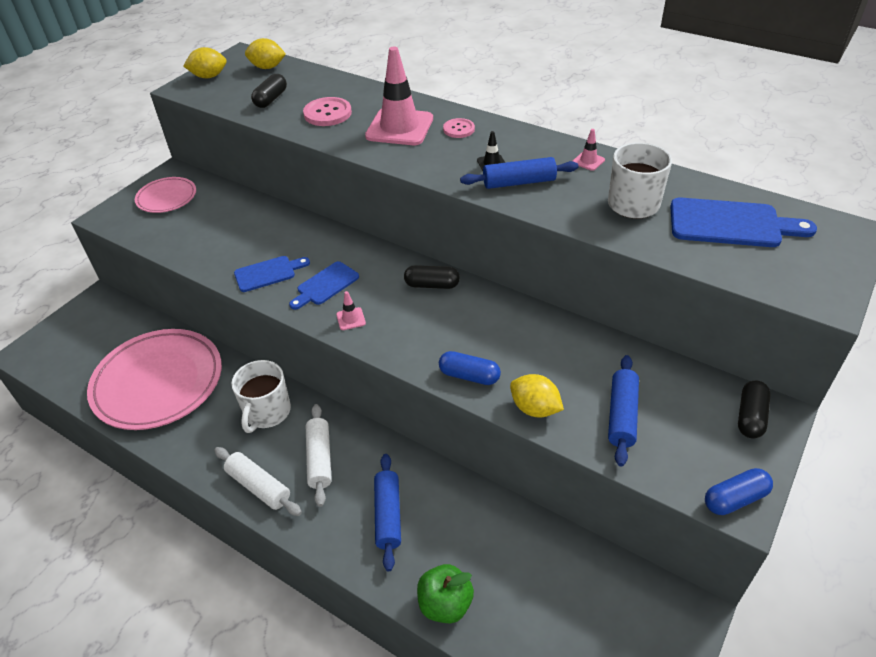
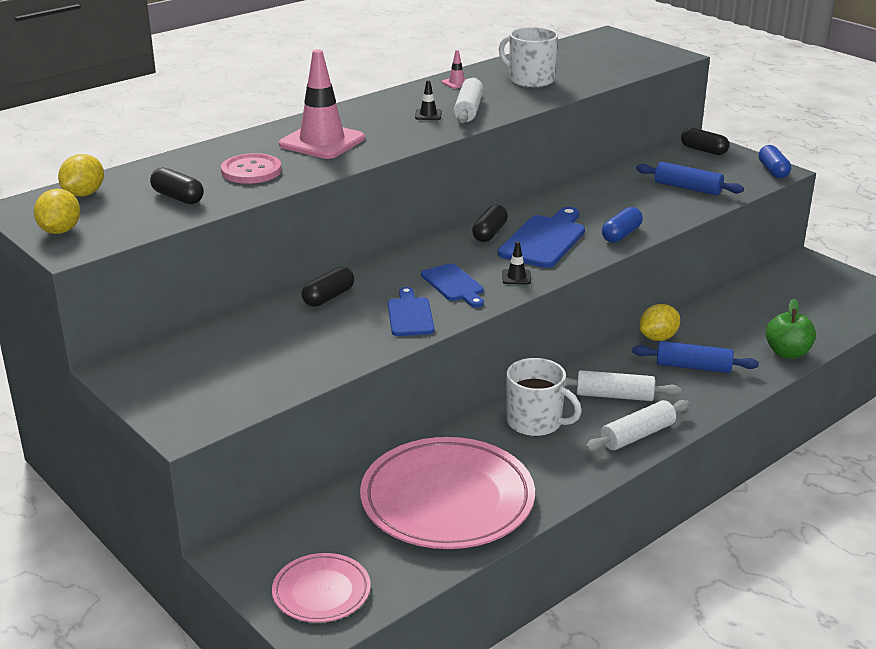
camera: 75 degrees left, 15 degrees down
pink plate [135,177,196,213] -> pink plate moved to [272,553,371,623]
pink traffic cone [336,291,366,330] -> black traffic cone [502,241,531,284]
pink button [443,118,475,138] -> none
blue rolling pin [460,157,579,189] -> white rolling pin [454,77,483,123]
yellow lemon [510,374,564,417] -> yellow lemon moved to [640,304,680,341]
blue cutting board [670,197,817,247] -> blue cutting board moved to [498,207,585,268]
none -> black capsule [302,267,354,307]

